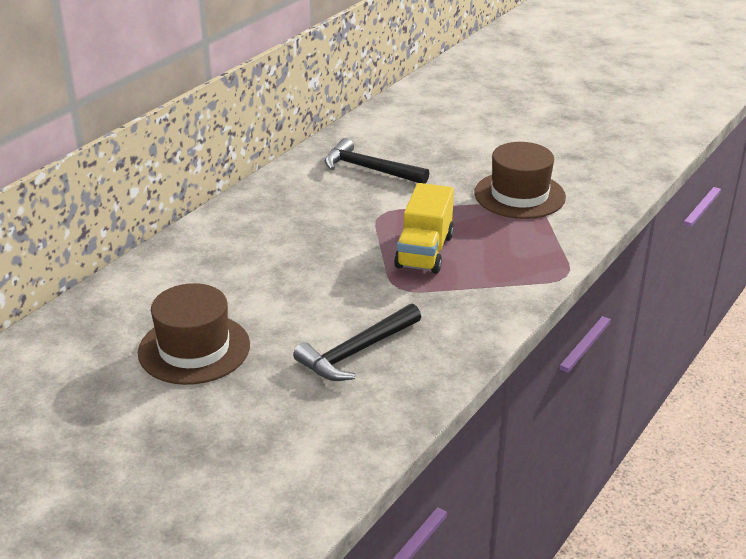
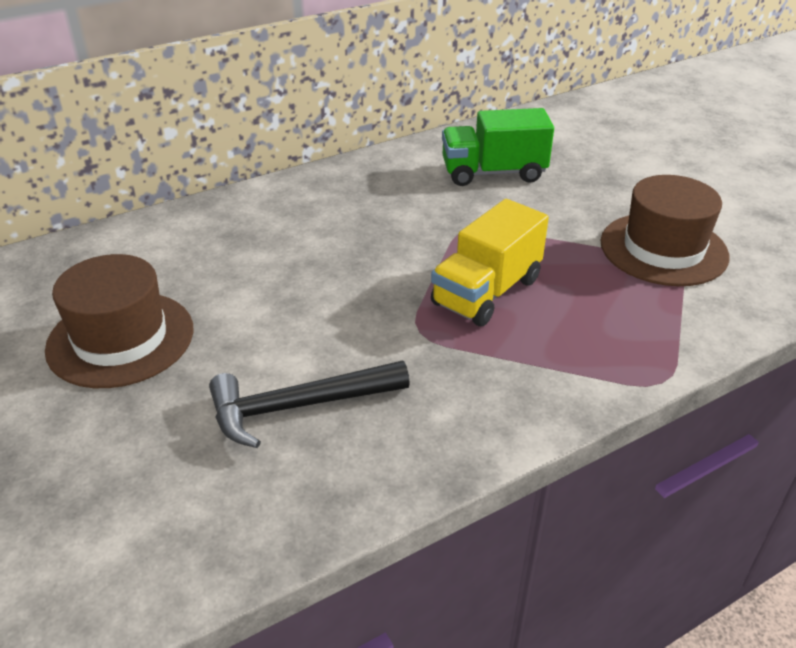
camera: 25 degrees right, 5 degrees up
black hammer [325,138,429,184] -> green truck [442,108,554,186]

